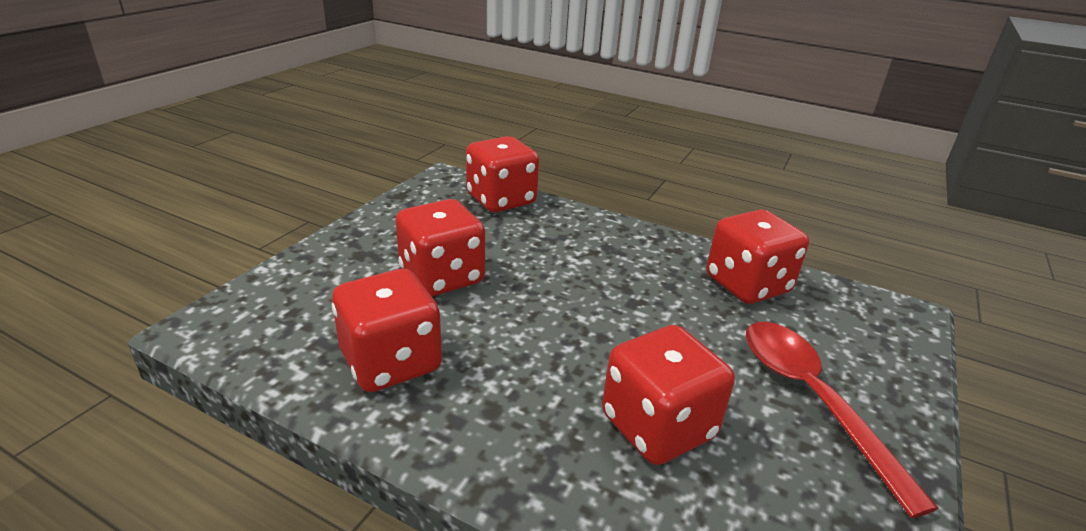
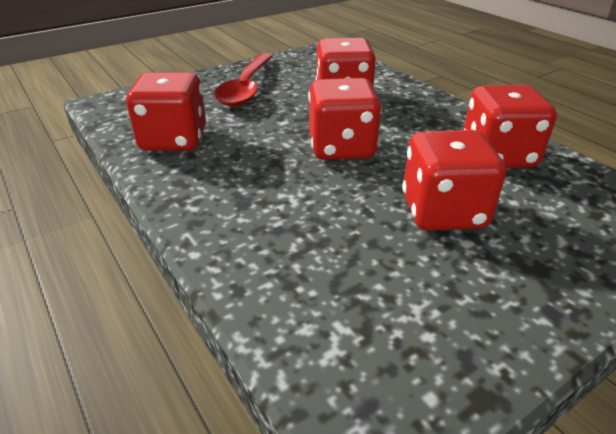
camera: 150 degrees left, 5 degrees up
red dice [466,136,539,212] -> red dice moved to [308,78,382,160]

